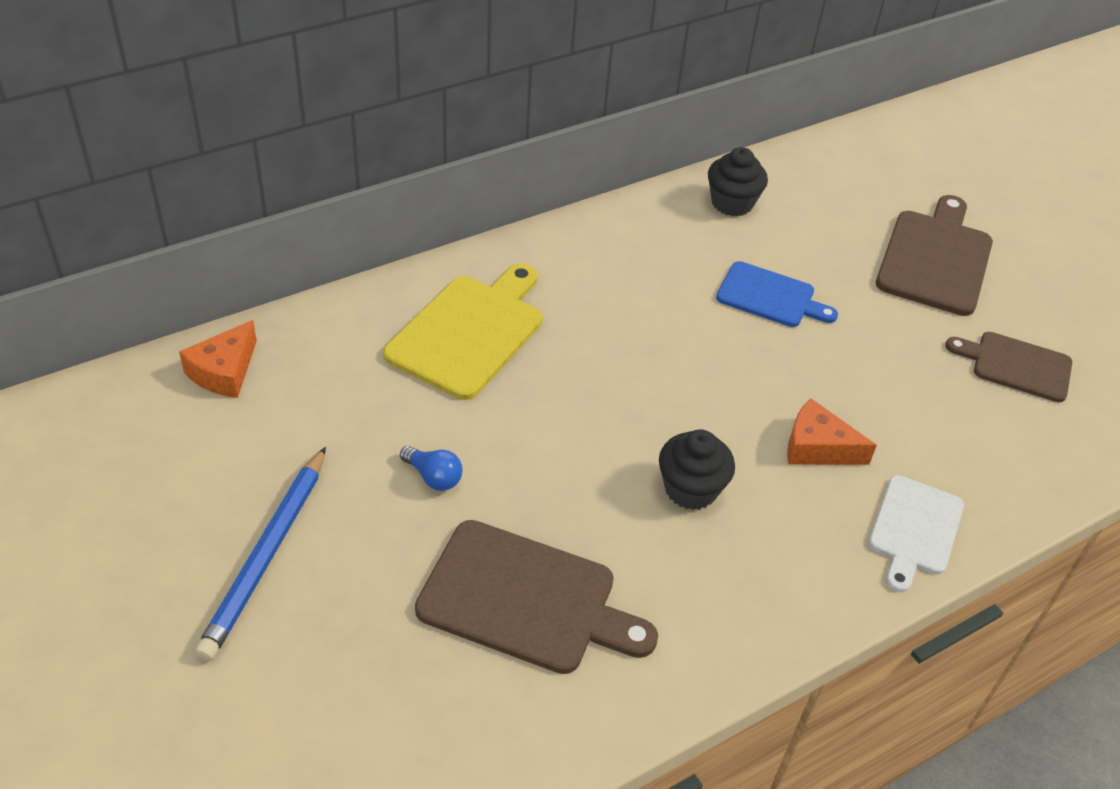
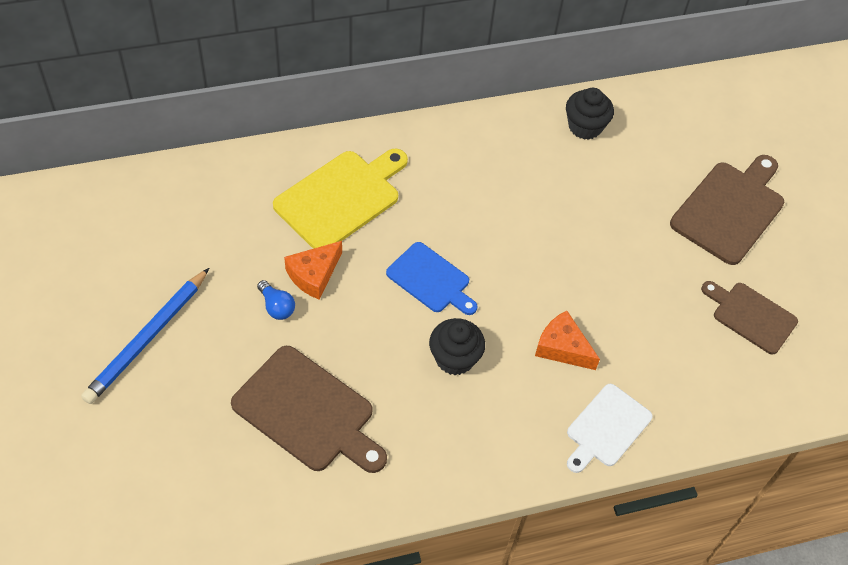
camera: 15 degrees right, 10 degrees up
orange cheese [179,320,257,398] -> orange cheese moved to [284,241,342,300]
blue cutting board [716,261,838,327] -> blue cutting board moved to [386,242,477,315]

